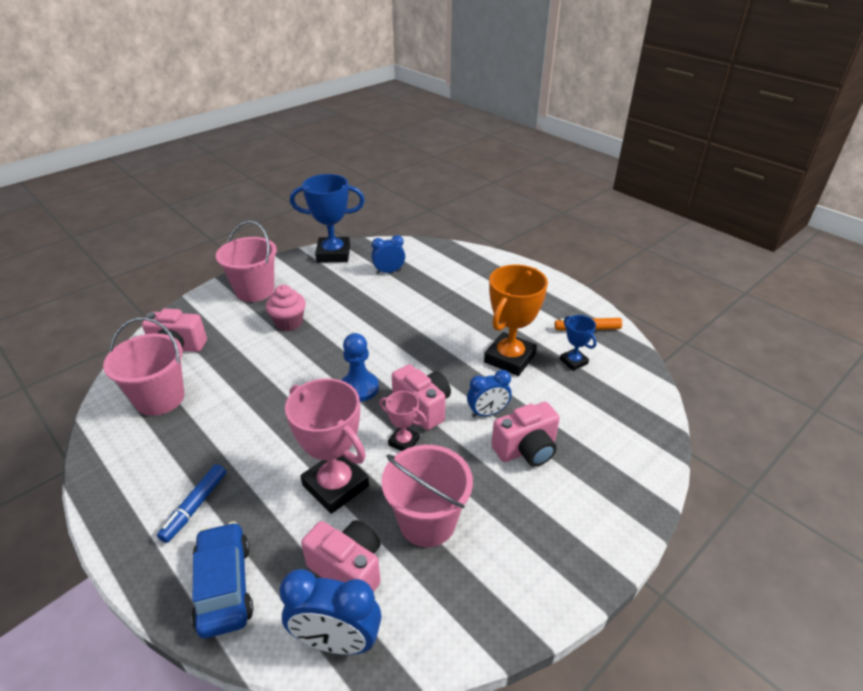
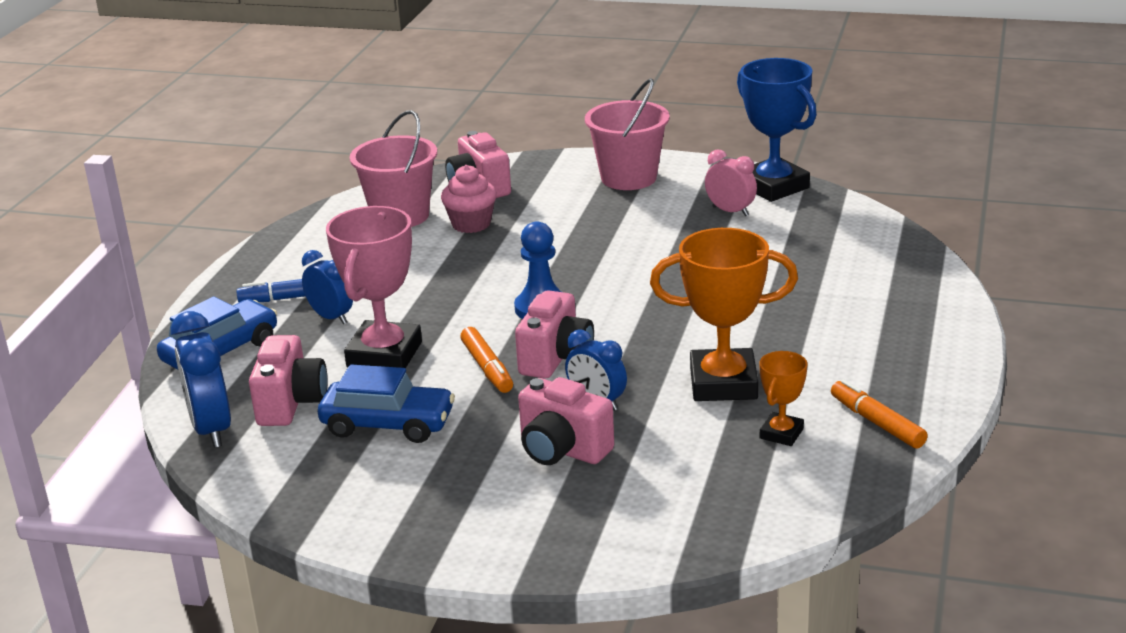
camera: 60 degrees right, 10 degrees down
pink cupcake [266,285,306,331] -> pink cupcake moved to [441,165,497,233]
blue clock [371,235,405,274] -> blue clock moved to [302,250,353,324]
pink trophy [379,391,427,451] -> orange marker [460,327,513,393]
pink bucket [381,445,473,547] -> blue car [318,365,455,443]
blue trophy [560,315,597,371] -> orange trophy [759,351,807,446]
none -> pink clock [705,149,757,216]

